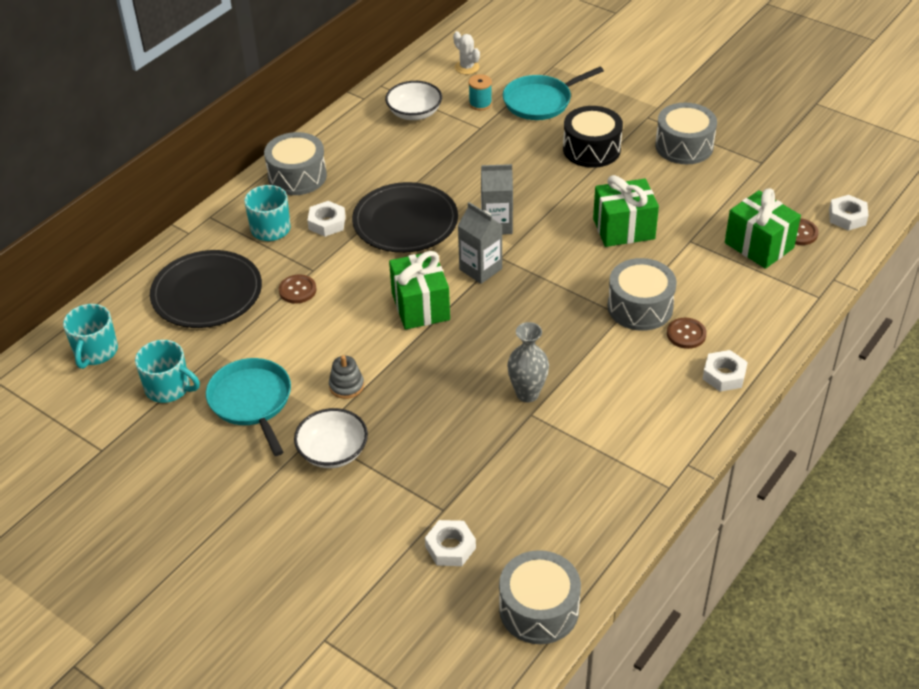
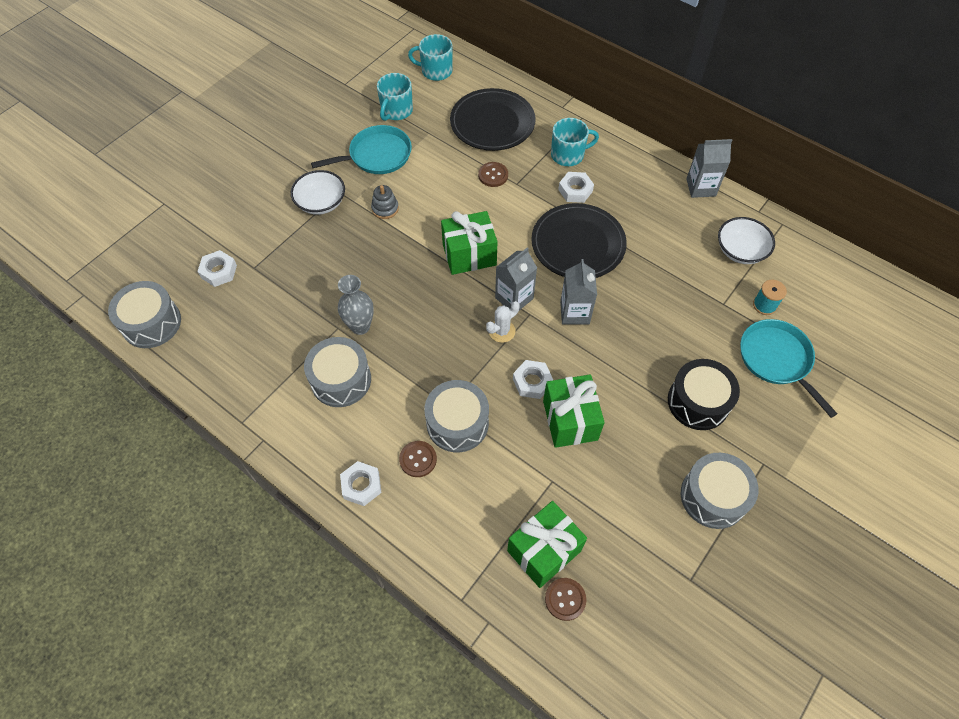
camera: 90 degrees right, 15 degrees up
grey drum [264,132,327,195] -> grey drum moved to [304,337,371,407]
white cactus [453,31,480,74] -> white cactus moved to [486,301,520,343]
white nut [829,195,869,231] -> white nut moved to [513,360,553,399]
none -> grey carton [686,139,733,198]

